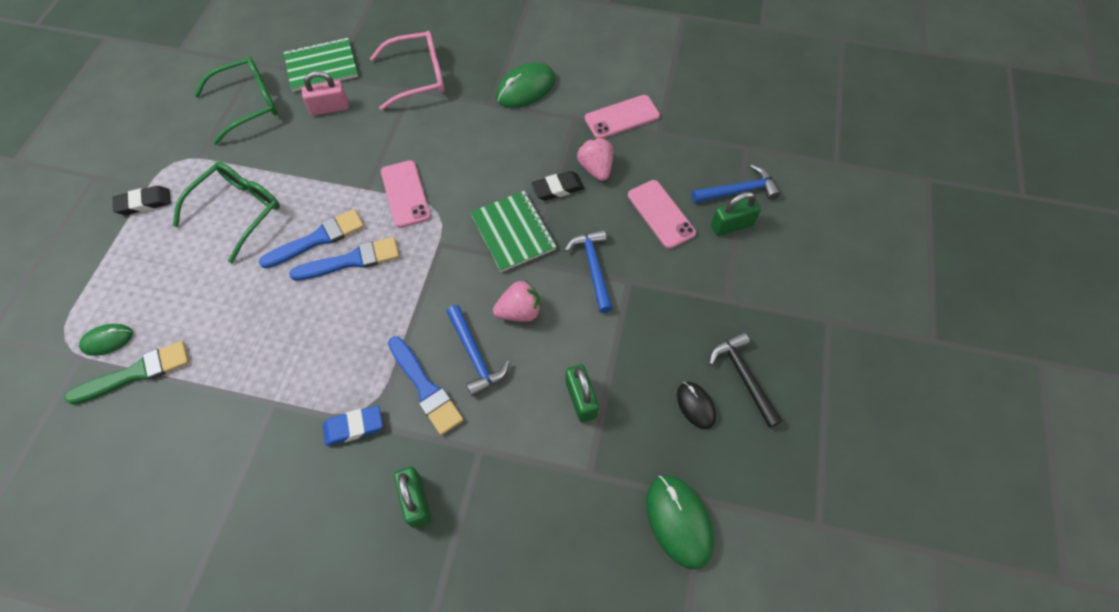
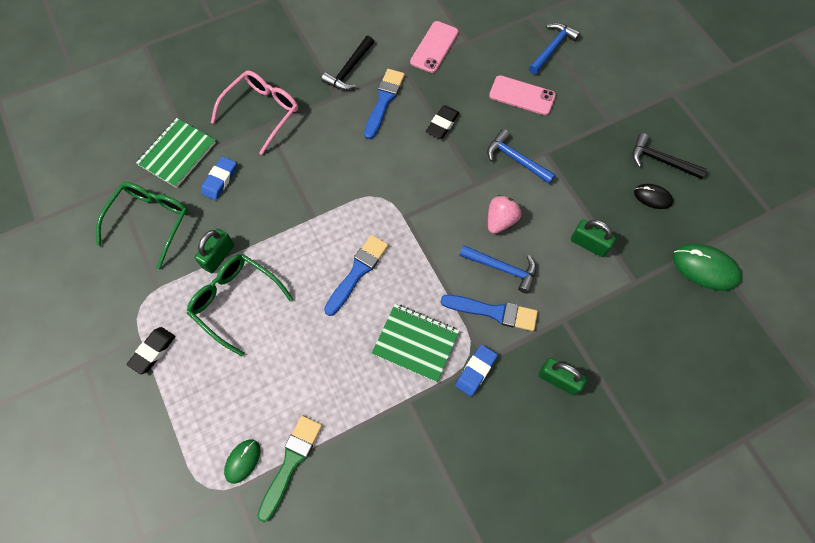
camera: 40 degrees left, 5 degrees up
green glasses [173,162,280,263] -> green glasses turned 45 degrees counterclockwise [187,254,293,356]
blue brush [259,209,364,269] -> blue brush moved to [364,69,405,139]
pink padlock [302,71,349,116] -> blue eraser [201,156,237,200]
pink phone [381,160,431,228] -> none
green notebook [470,191,556,272] -> green notebook moved to [372,304,459,382]
green mouse [496,62,555,108] -> black hammer [321,36,374,90]
pink strawberry [577,138,613,181] -> none
green padlock [711,192,761,236] -> green padlock moved to [194,229,234,273]

